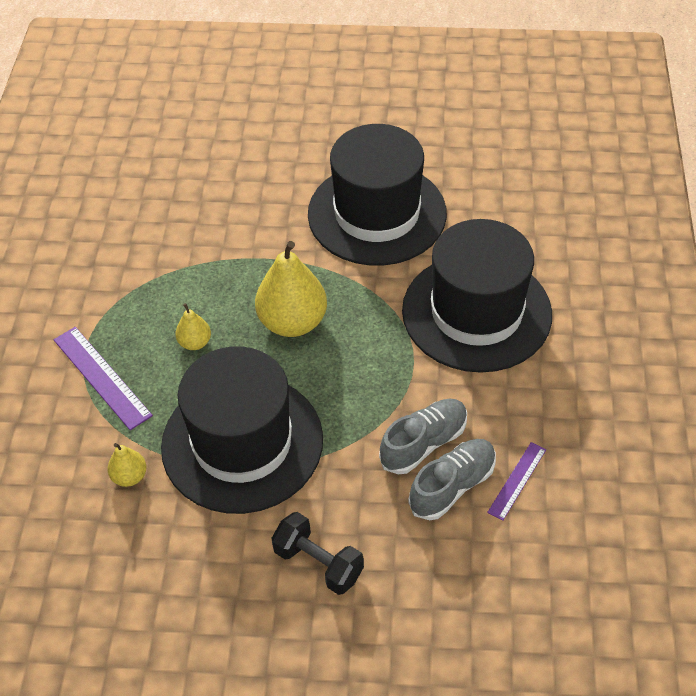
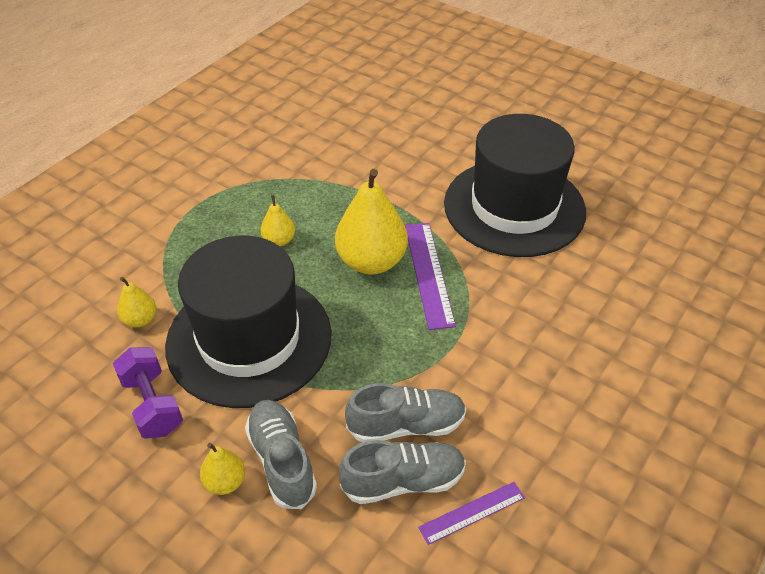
camera: 30 degrees right, 5 degrees down
purple ruler [54,327,153,430] -> purple ruler moved to [405,223,456,330]
black dumbbell [271,512,364,595] -> yellow pear [200,443,245,495]
black hat [402,219,552,373] -> none
none -> purple dumbbell [113,347,183,439]
none -> grey shoe [245,400,317,509]

